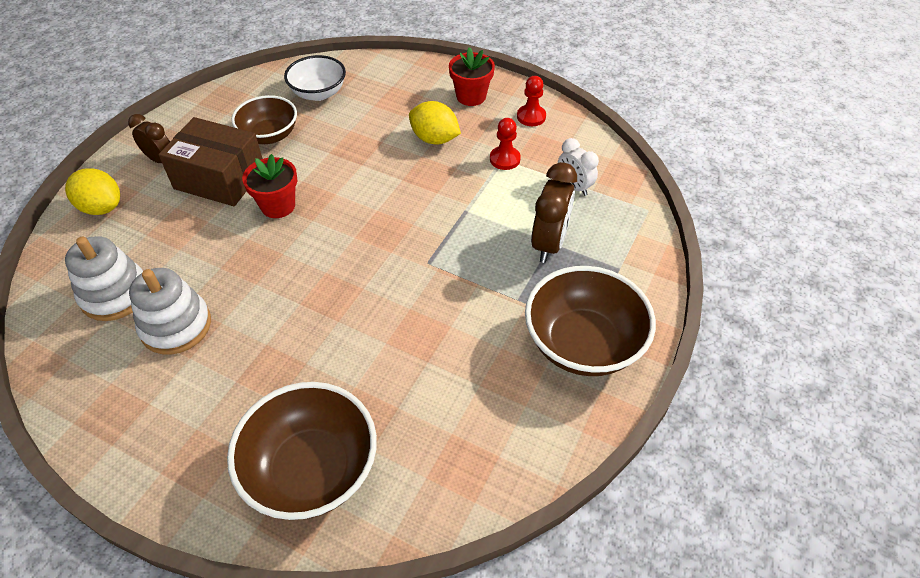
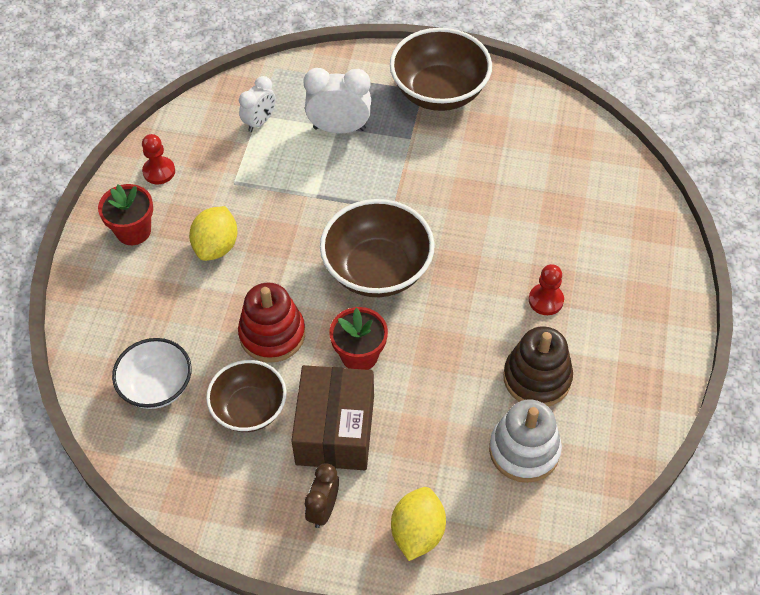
camera: 105 degrees left, 5 degrees up
white stacking toy [129,268,211,355] -> brown stacking toy [503,326,573,407]
brown bowl [227,382,377,520] -> brown bowl moved to [320,199,435,297]
red pawn [490,118,521,170] -> red pawn moved to [529,264,564,315]
brown clock [531,162,577,263] -> white clock [303,68,371,133]
none -> red stacking toy [238,283,305,363]

